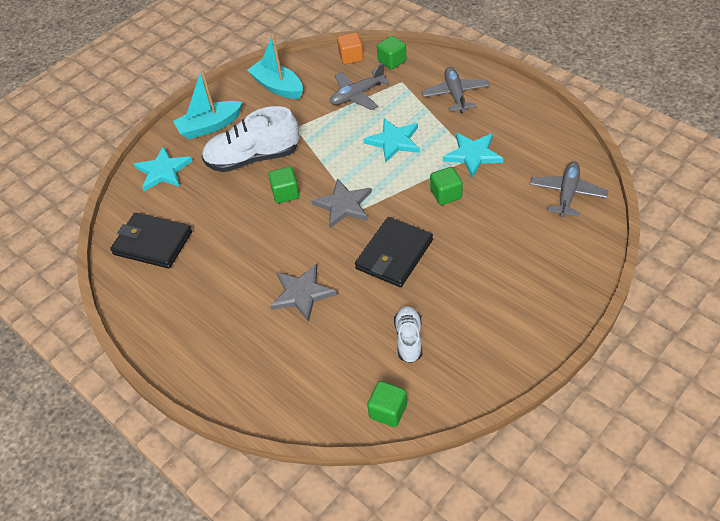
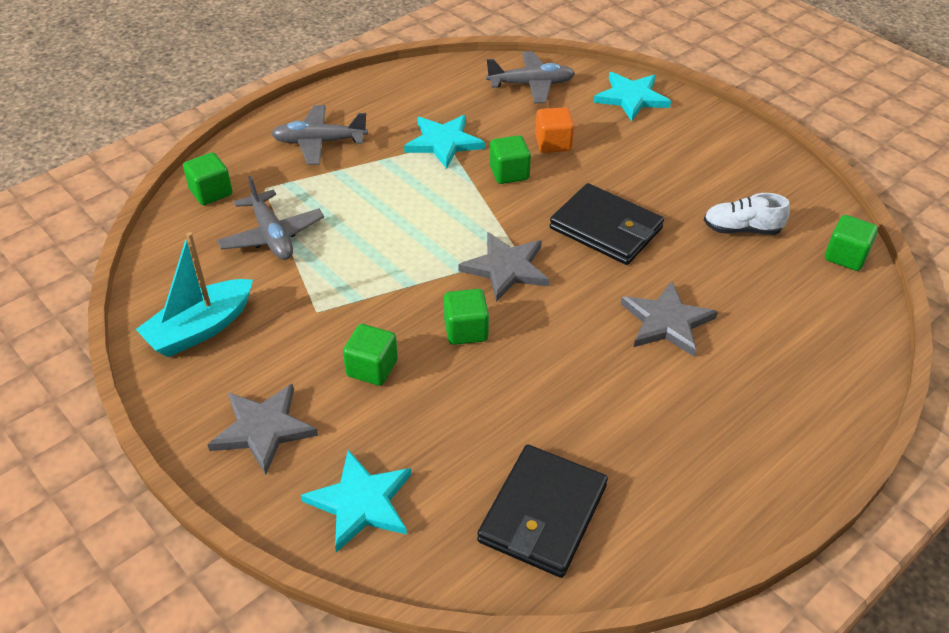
camera: 90 degrees left, 5 degrees down
turquoise boat [173,69,243,139] -> grey star [207,384,318,475]
white shoe [202,106,299,172] -> green cube [343,324,398,386]
orange cube [337,32,364,64] -> orange cube moved to [535,107,574,153]
turquoise star [363,118,420,163] -> turquoise star moved to [593,72,671,121]
grey plane [530,161,608,217] -> grey plane turned 150 degrees clockwise [486,51,575,104]

